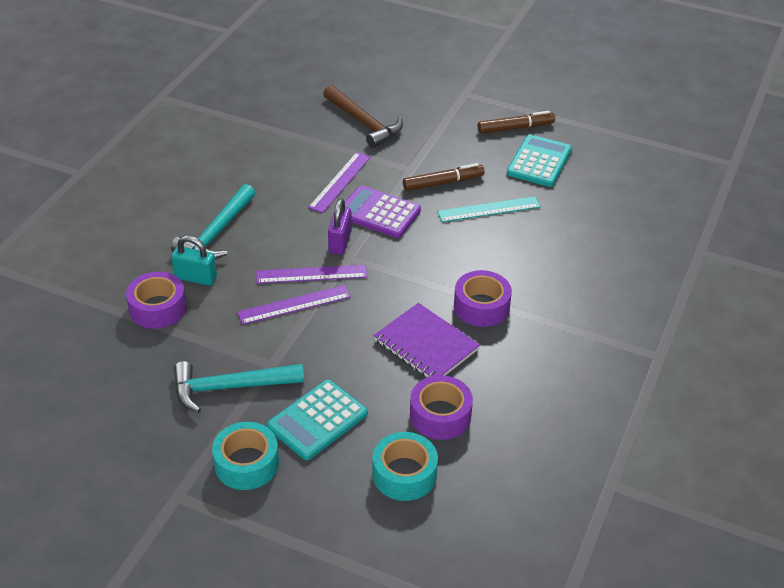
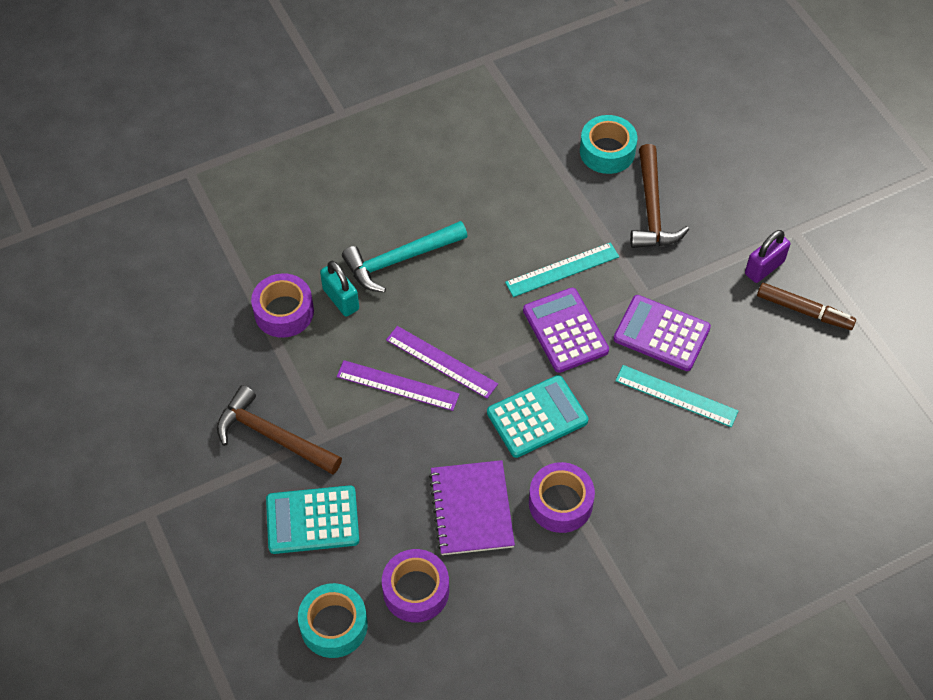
camera: 40 degrees right, 15 degrees up
turquoise hammer [174,361,304,413] -> brown hammer [217,385,342,475]
turquoise tape [212,422,279,490] -> turquoise tape moved to [580,115,637,174]
purple ruler [308,152,371,213] -> turquoise ruler [505,242,619,297]
purple padlock [328,198,352,255] -> purple padlock moved to [745,230,790,283]
brown marker [403,163,485,191] -> purple calculator [614,295,711,371]
turquoise calculator [507,135,572,187] -> turquoise calculator moved to [487,375,588,458]

